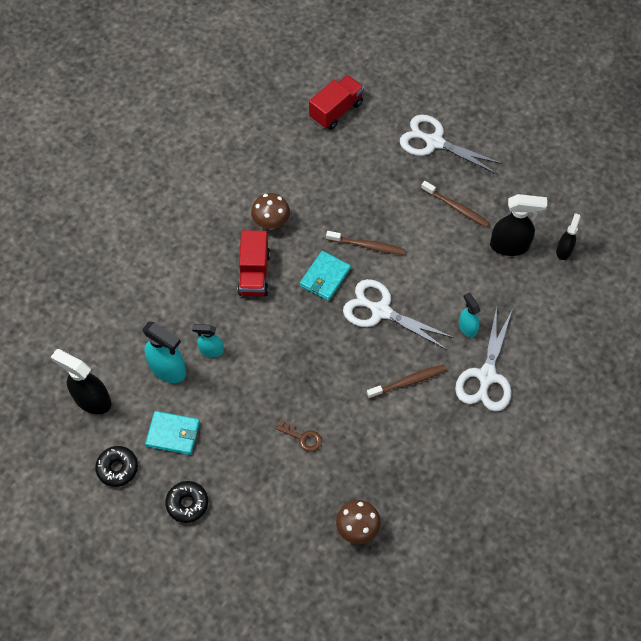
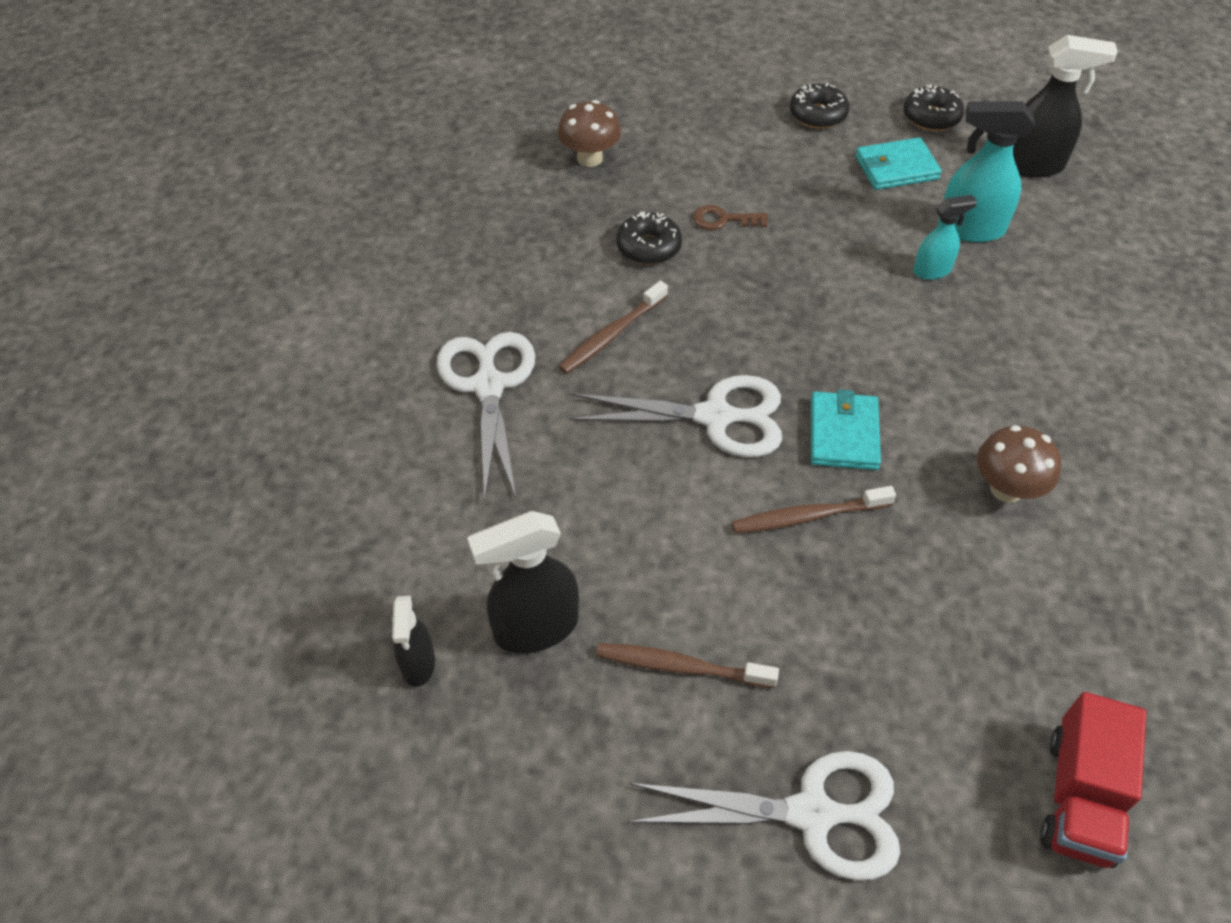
camera: 155 degrees right, 10 degrees down
red truck [238,230,270,296] -> none
turquoise spray bottle [459,293,480,338] -> none
none -> black donut [616,211,682,265]

